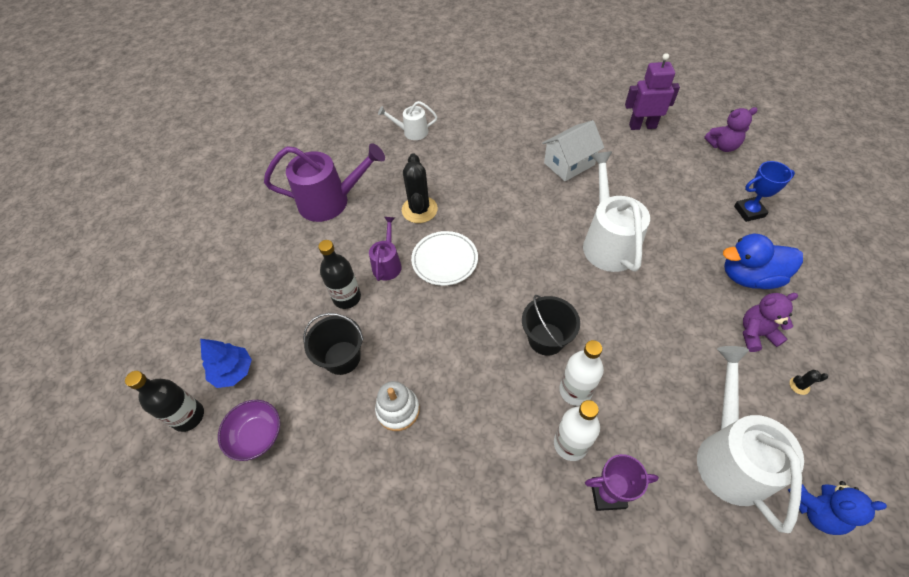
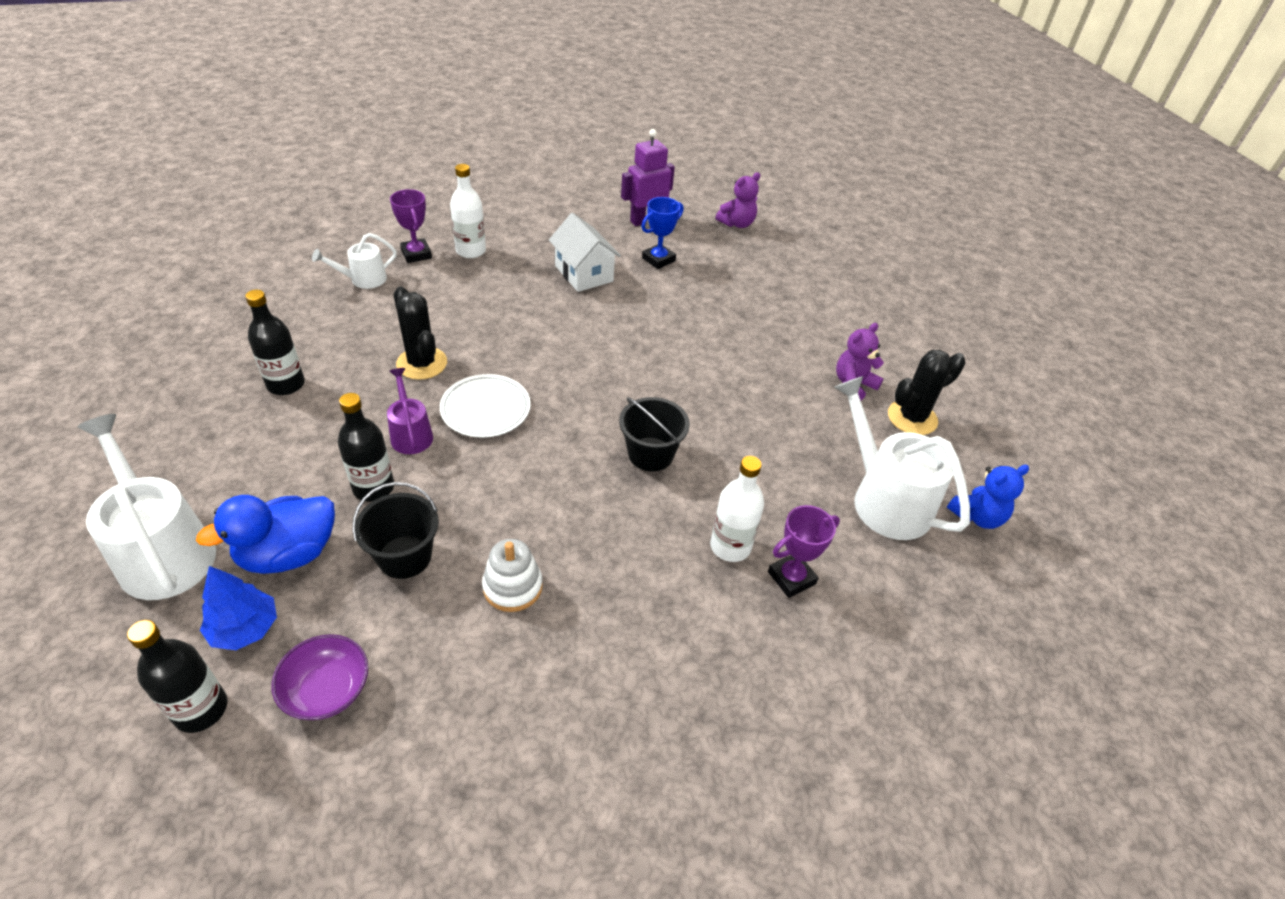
camera: 35 degrees left, 10 degrees down
purple watering can [264,143,385,222] -> black bottle [245,290,305,395]
white house [542,120,604,181] -> white house turned 60 degrees counterclockwise [549,213,621,292]
white bottle [559,340,604,406] -> white bottle moved to [450,164,486,258]
white watering can [583,151,650,272] -> white watering can moved to [77,414,216,600]
blue duck [723,234,803,289] -> blue duck moved to [196,495,335,574]
blue trophy [734,161,795,222] -> blue trophy moved to [641,197,684,269]
black cactus [790,370,828,395] -> black cactus [888,350,966,435], size x2.46
none -> purple trophy [390,189,432,263]

